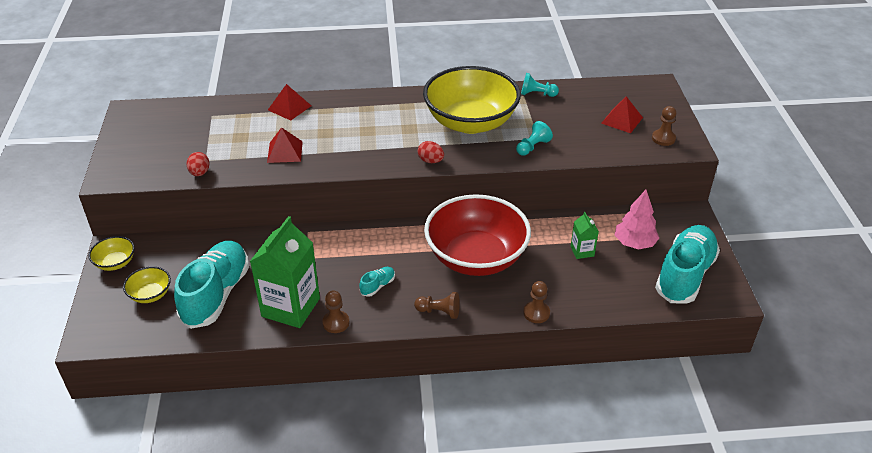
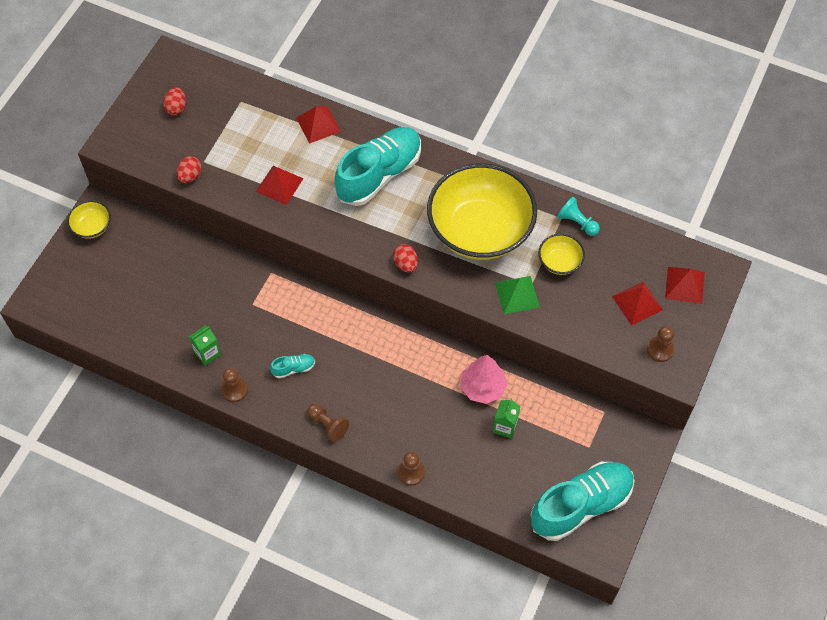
camera: 30 degrees right, 20 degrees up
yellow bowl [123,267,171,303] -> yellow bowl moved to [538,234,585,275]
turquoise shoe [174,241,249,329] -> turquoise shoe moved to [334,127,421,206]
green carton [250,216,320,328] -> green carton [189,325,221,366], size x0.46
red bowl [424,194,531,276] -> none
turquoise pawn [516,121,553,156] -> green pyramid [495,276,540,314]
pink tree [615,190,659,249] -> pink tree moved to [461,355,508,404]
none -> red egg [163,87,186,115]
none -> red pyramid [665,267,705,304]

